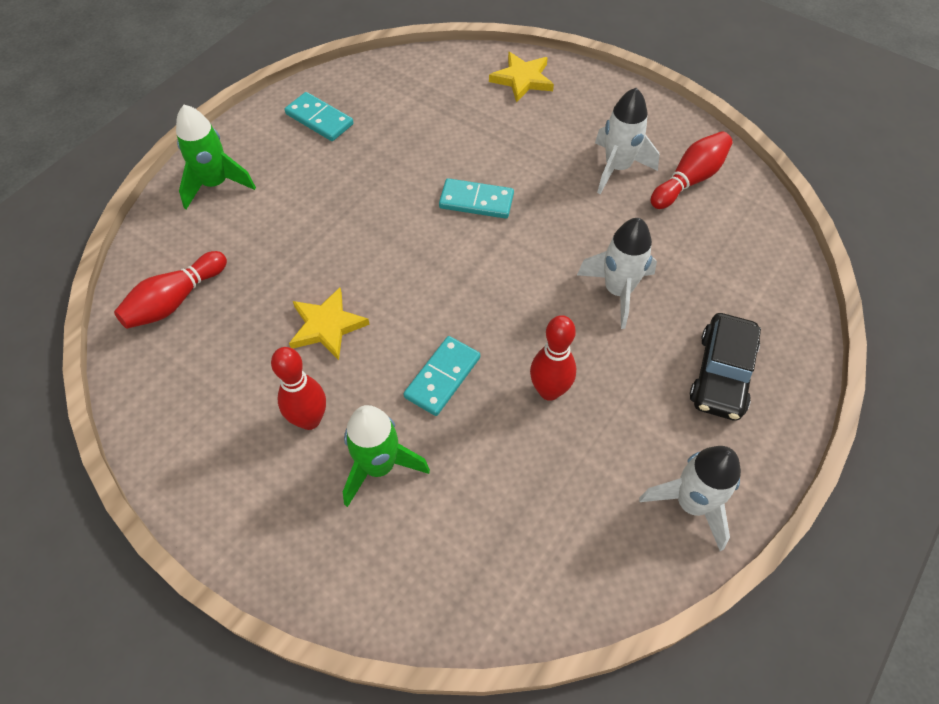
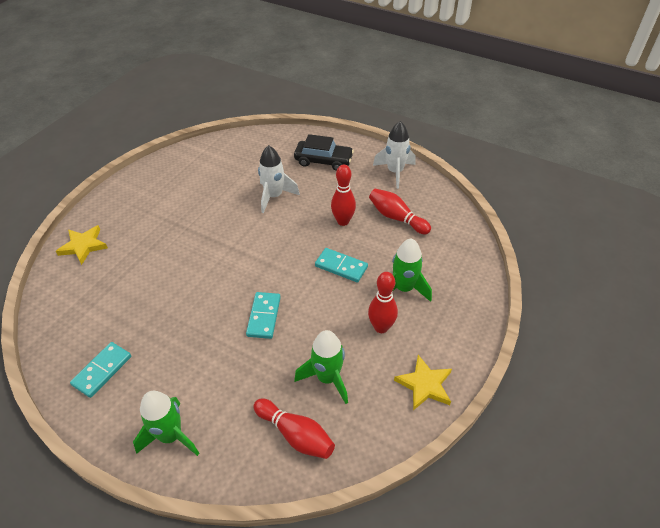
camera: 95 degrees left, 10 degrees down
yellow star [289,287,370,360] -> yellow star moved to [394,355,452,411]
turquoise domino [439,178,514,219] -> turquoise domino moved to [246,292,281,339]
white rocket [595,88,659,194] -> none
red bowling pin [651,131,733,209] -> red bowling pin moved to [369,189,431,234]
none -> green rocket [294,330,348,404]

